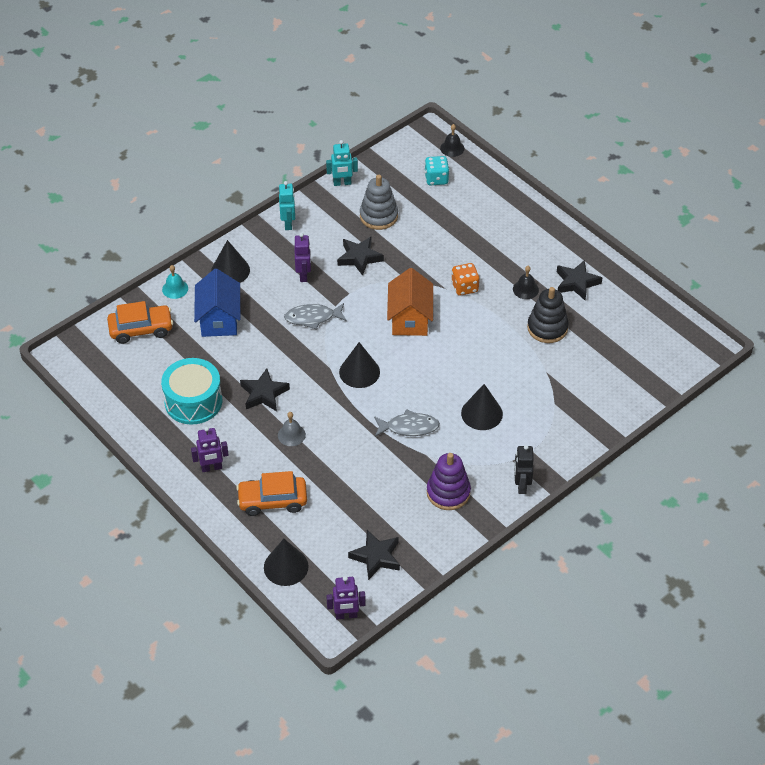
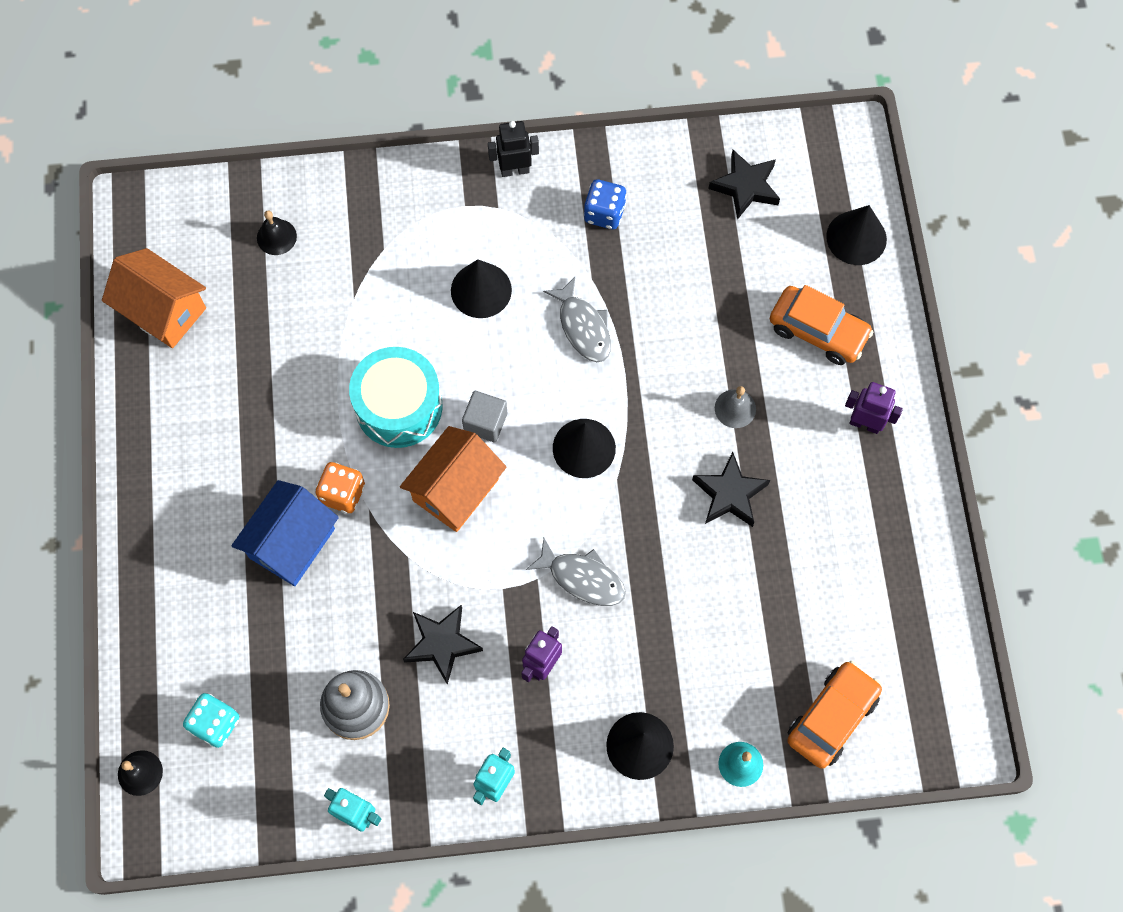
camera: 145 degrees left, 20 degrees up
orange car [107,301,173,344] -> orange car turned 105 degrees clockwise [787,661,882,769]
turquoise drum [161,358,222,425] -> turquoise drum moved to [349,347,443,448]
blue house [194,268,240,337] -> blue house moved to [231,480,339,586]
purple robot [326,576,366,619] -> none
grey fish [374,409,440,437] -> grey fish turned 150 degrees counterclockwise [543,277,611,362]
purple stacking toy [427,453,471,510] -> blue dice [584,179,627,229]
black bell [513,266,539,299] -> black bell moved to [257,210,297,255]
black robot [514,445,534,494] -> black robot turned 135 degrees counterclockwise [488,121,539,177]
black stacking toy [527,287,569,343] -> none
black star [557,260,602,300] -> none
none -> orange house [102,248,206,348]
none -> grey cube [462,391,507,442]

